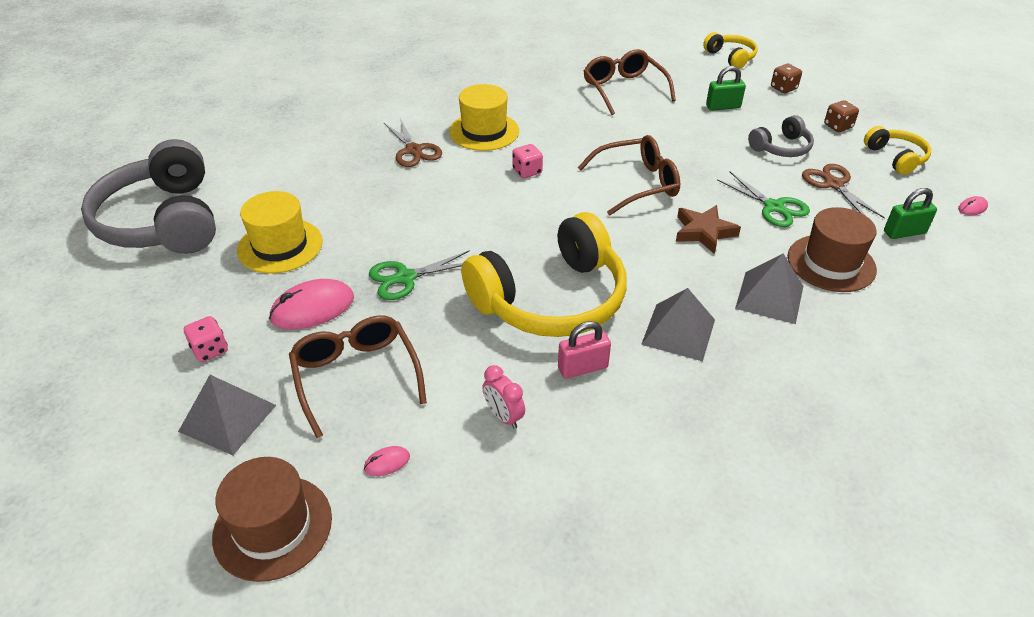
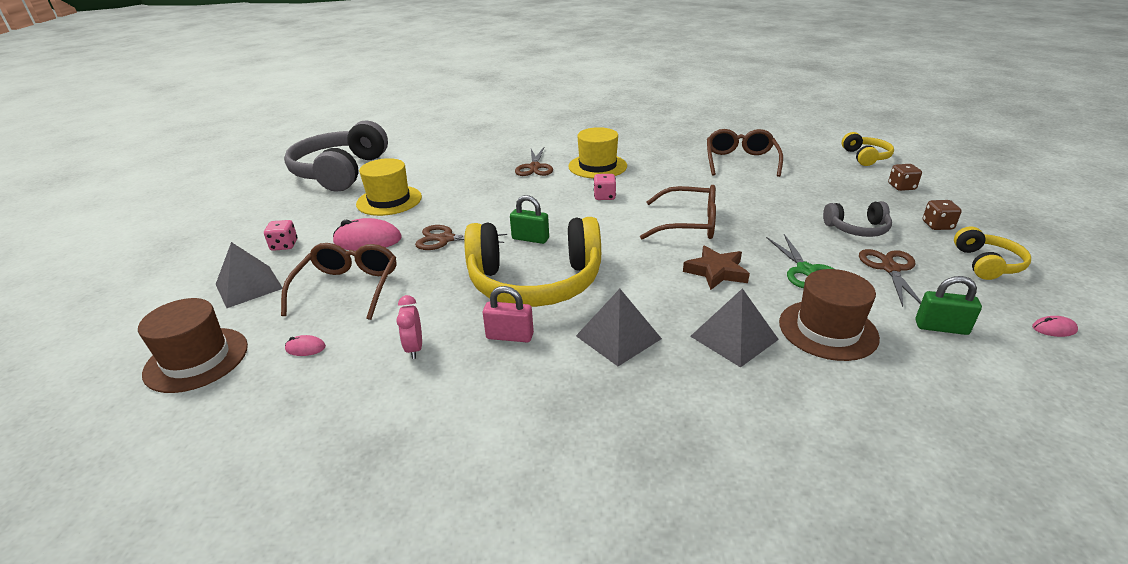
camera: 30 degrees right, 10 degrees down
green scissors [369,250,470,300] -> brown scissors [415,225,507,250]
green padlock [706,66,746,111] -> green padlock moved to [510,195,549,244]

